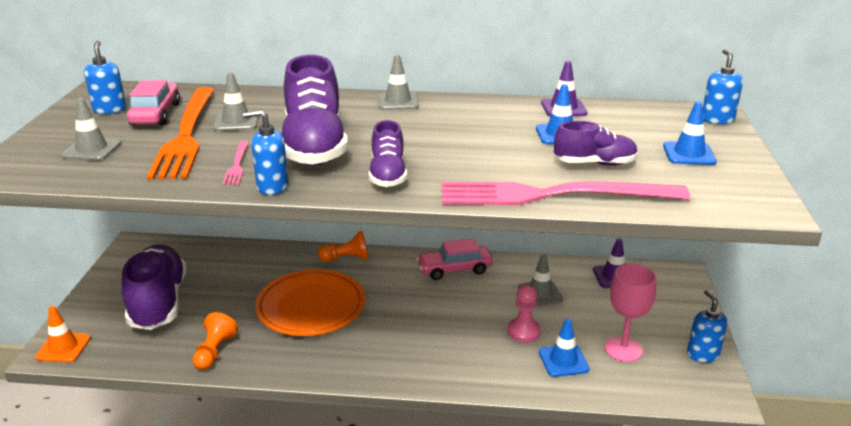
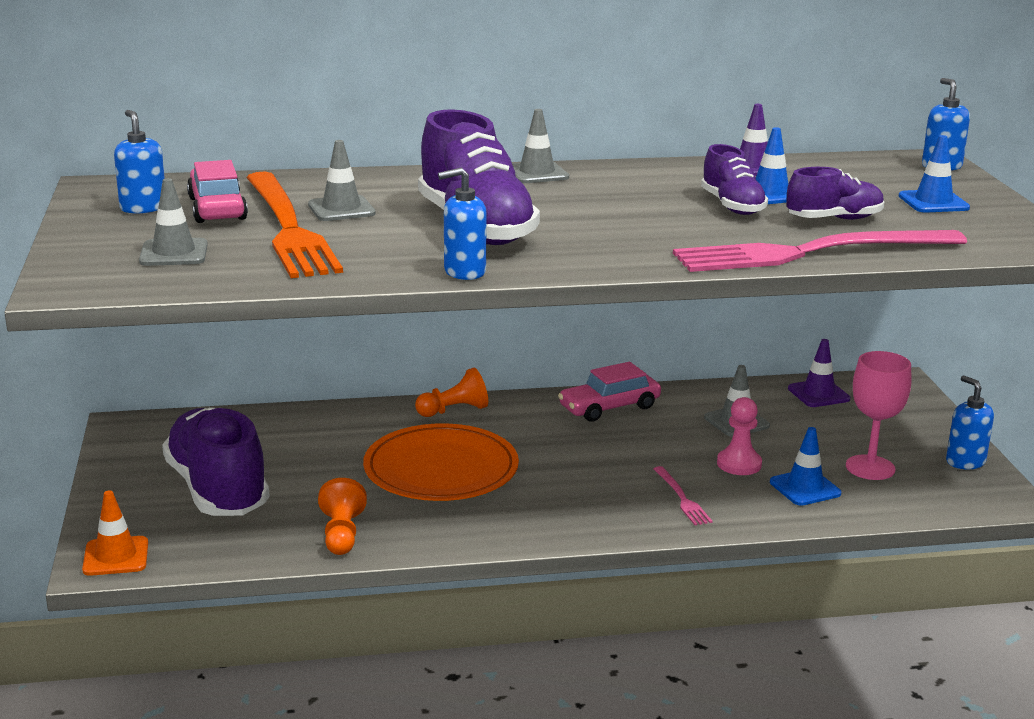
camera: 15 degrees left, 5 degrees down
pink fork [223,141,249,185] -> pink fork moved to [653,466,712,525]
purple shoe [369,120,407,187] -> purple shoe moved to [701,144,768,215]

